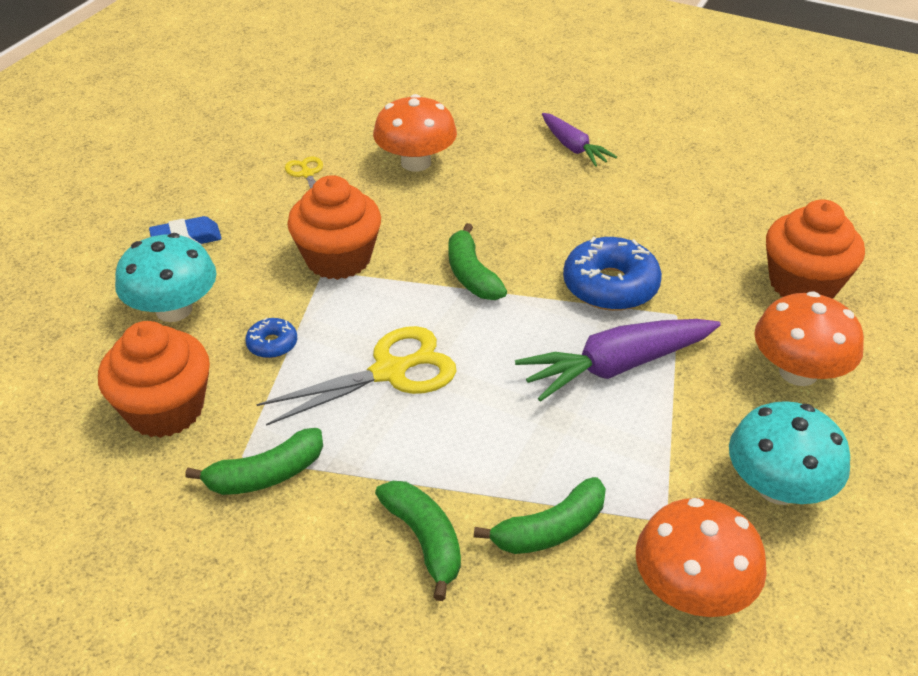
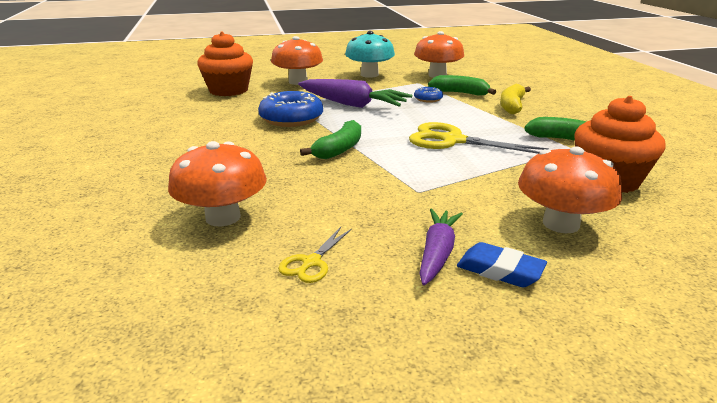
camera: 130 degrees left, 15 degrees down
turquoise mushroom [115,233,217,322] -> orange mushroom [518,146,622,233]
blue donut [245,317,297,358] -> blue donut moved to [414,87,443,103]
orange cupcake [287,175,381,280] -> none
green banana [375,481,461,601] -> yellow banana [500,84,531,114]
purple carrot [542,113,617,167] -> purple carrot moved to [419,208,463,285]

